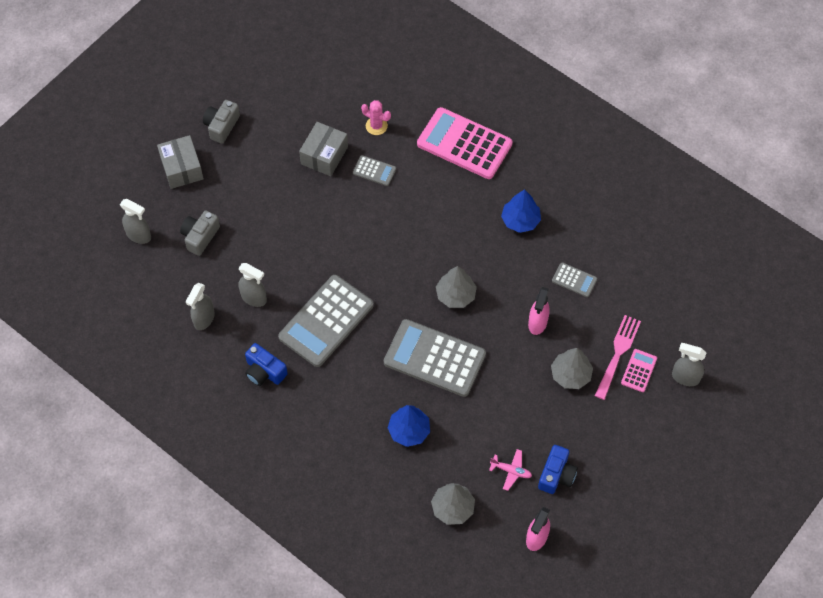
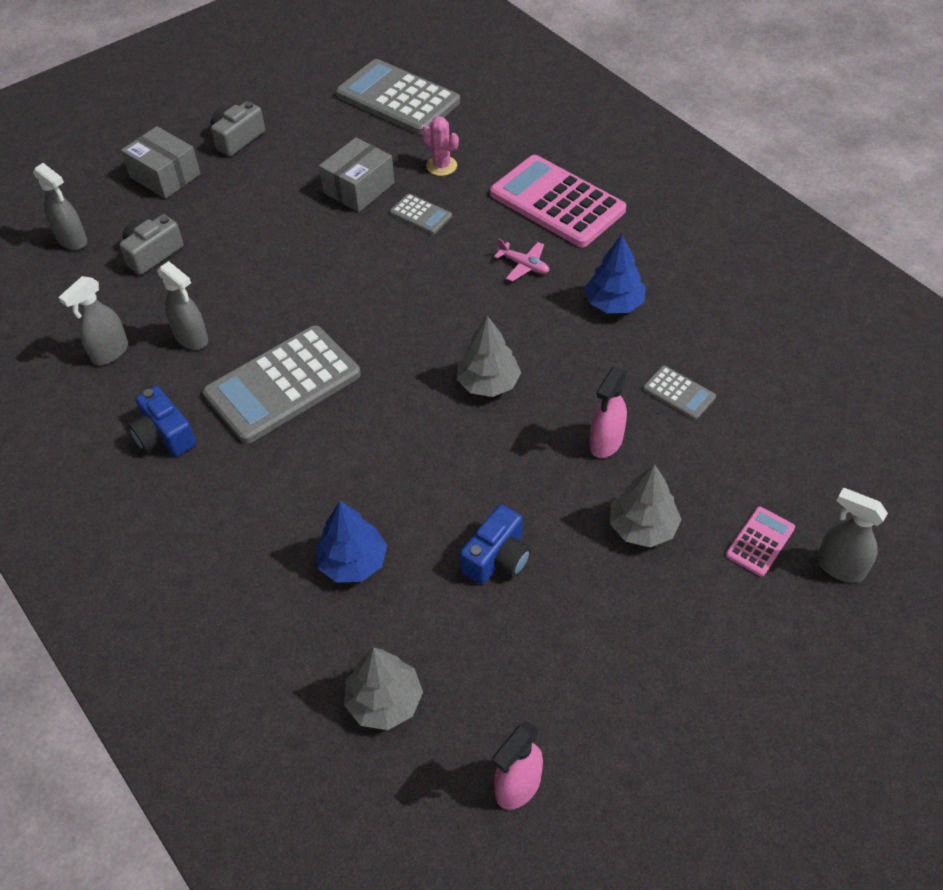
camera: 15 degrees right, 10 degrees down
grey box [157,135,204,189] -> grey box turned 45 degrees counterclockwise [121,126,201,199]
grey calculator [384,319,486,397] -> grey calculator moved to [336,59,460,135]
pink plane [489,449,532,491] -> pink plane moved to [494,238,549,281]
blue camera [538,445,578,494] -> blue camera moved to [460,504,531,584]
pink fork [595,315,641,400] -> none

